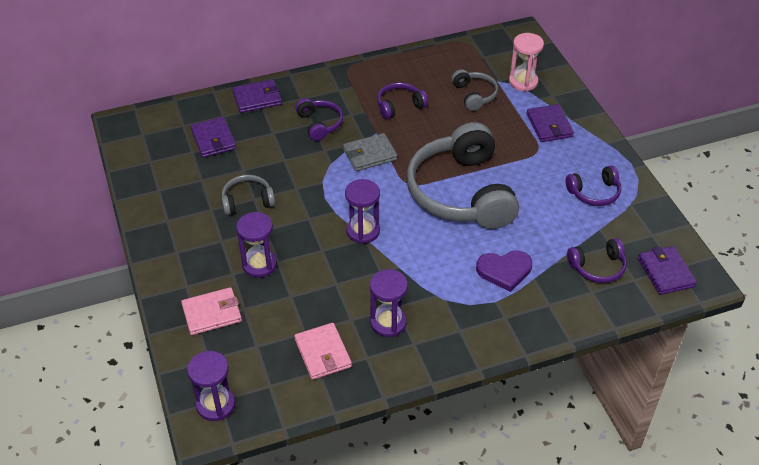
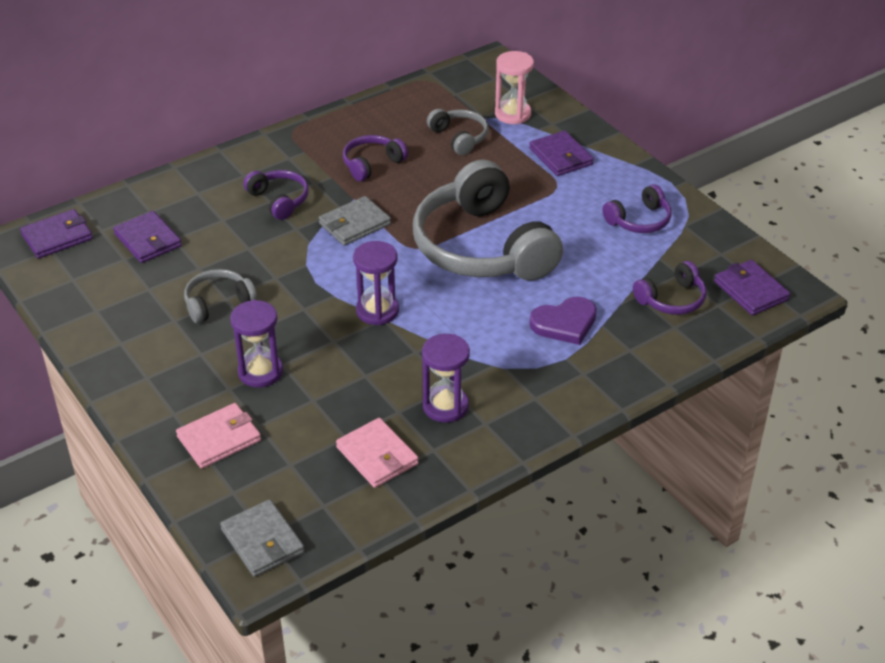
camera: 15 degrees left, 5 degrees down
purple hourglass [187,351,235,421] -> grey wallet [220,499,305,577]
purple wallet [232,79,282,113] -> purple wallet moved to [20,209,93,259]

